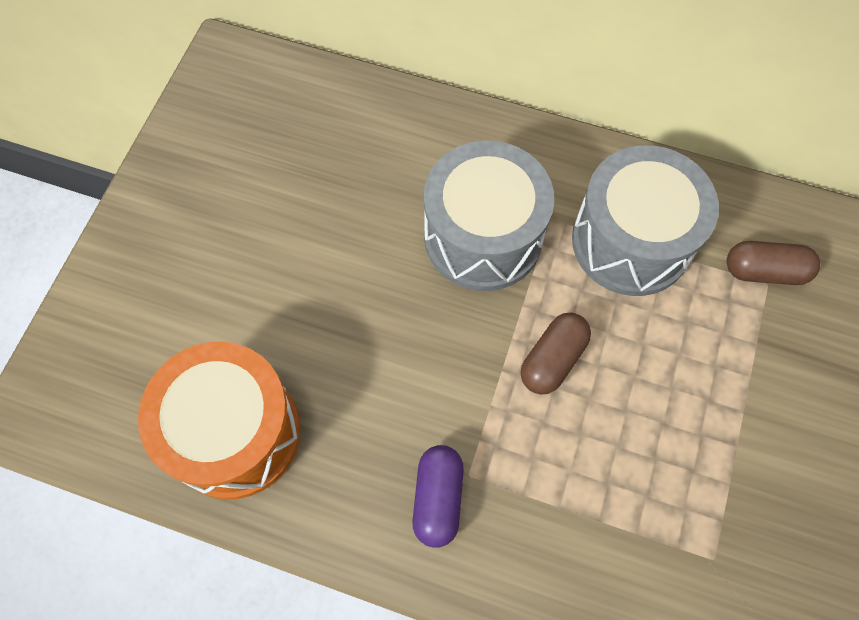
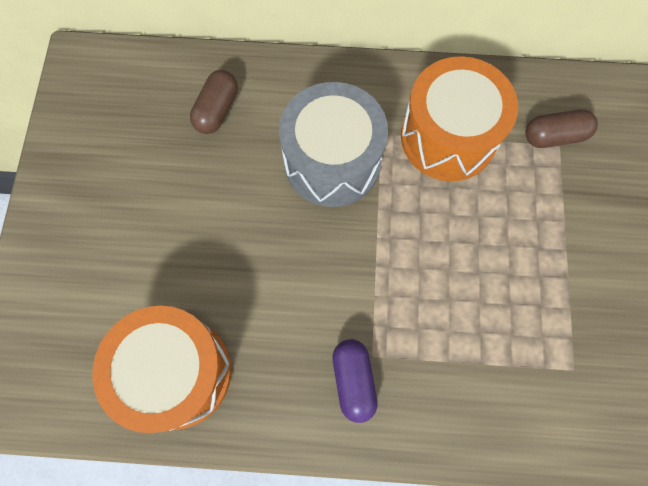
camera: 15 degrees left, 5 degrees up
brown capsule [521,313,591,395] -> brown capsule moved to [190,70,238,134]
grey drum [572,145,719,296] -> orange drum [401,56,518,181]

